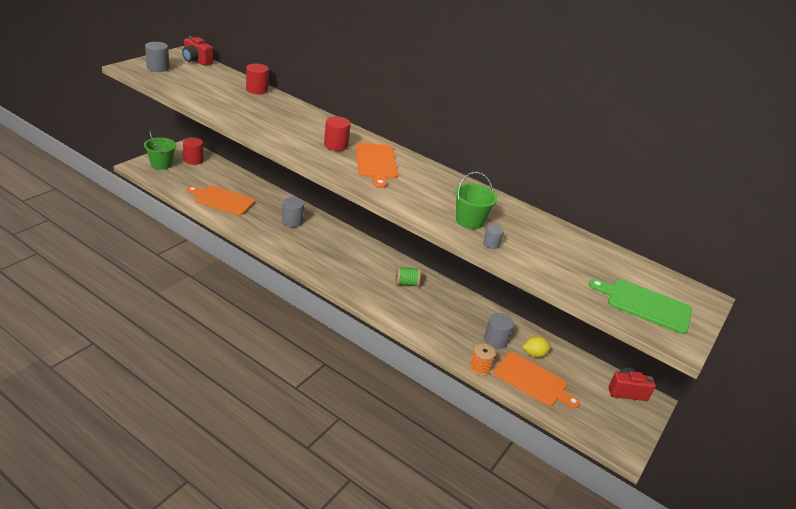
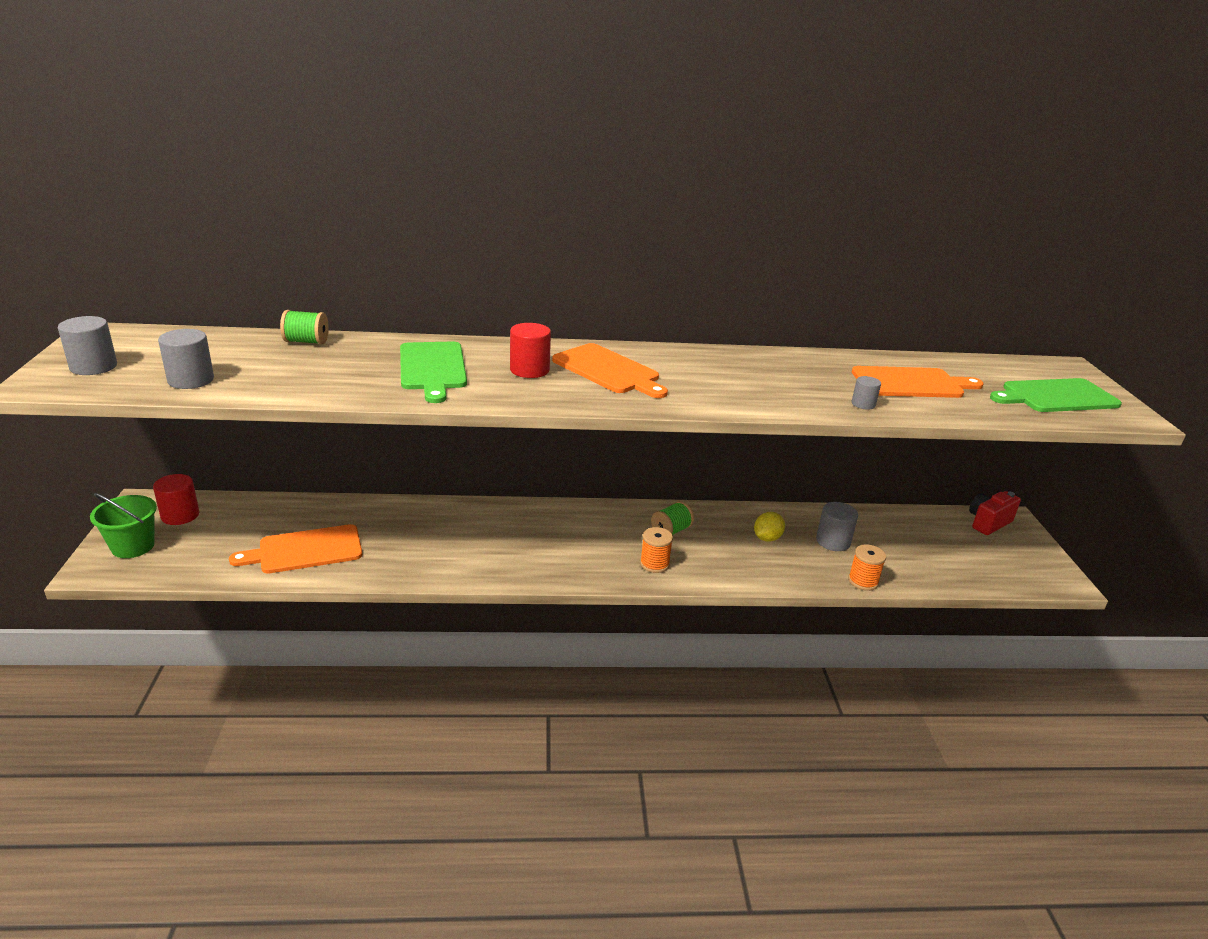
camera: 35 degrees left, 5 degrees down
red camera [182,36,213,66] -> none
red cylinder [246,64,269,94] -> green spool [280,310,329,345]
grey cylinder [282,197,304,227] -> grey cylinder moved to [158,329,214,389]
green bucket [455,172,497,229] -> none
orange cutting board [493,352,580,408] -> orange cutting board moved to [852,366,984,398]
yellow lemon [522,336,551,358] -> yellow lemon moved to [754,512,785,542]
none -> green cutting board [400,341,467,403]
none -> orange spool [640,527,673,573]

